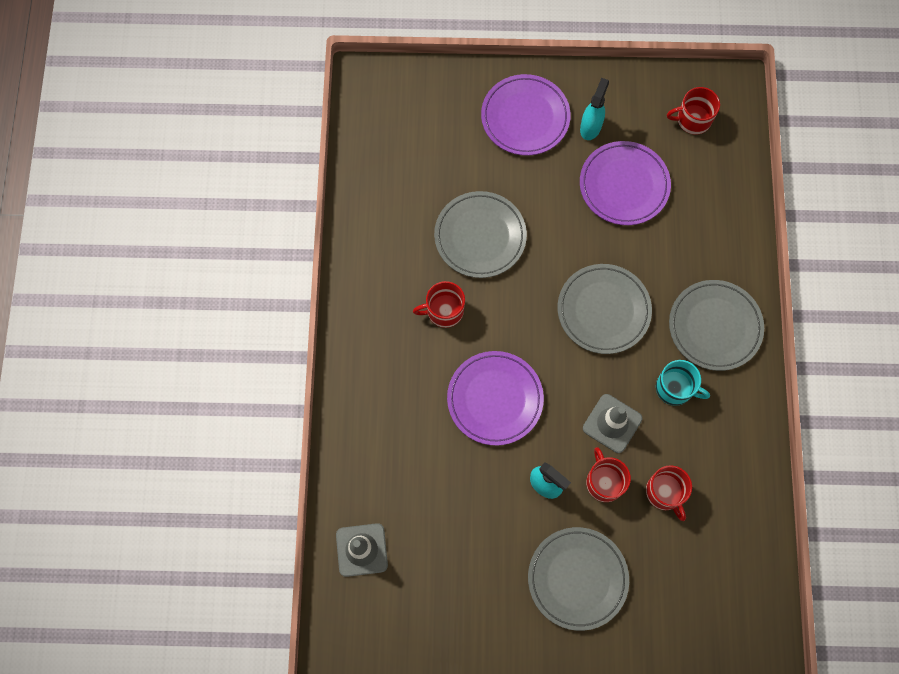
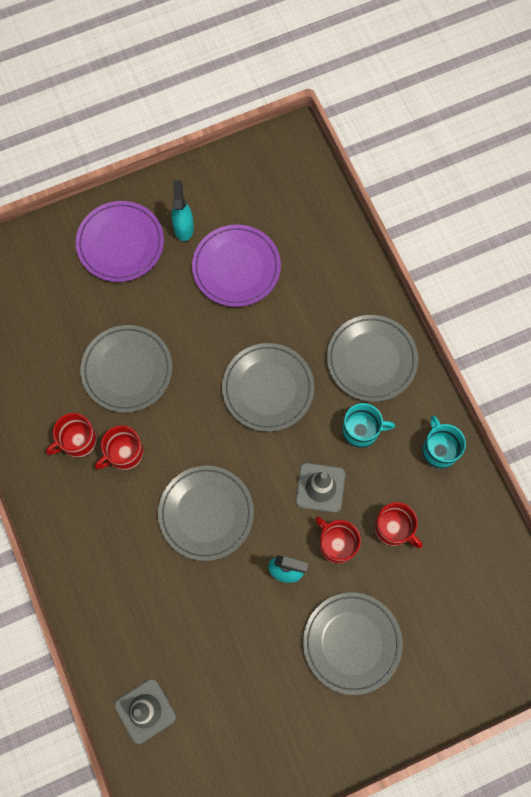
camera: 25 degrees left, 0 degrees up
purple plate [447,351,544,446] -> grey plate [158,466,254,561]
red mug [667,87,720,134] -> red mug moved to [46,413,97,458]
none -> turquoise mug [422,416,466,469]

